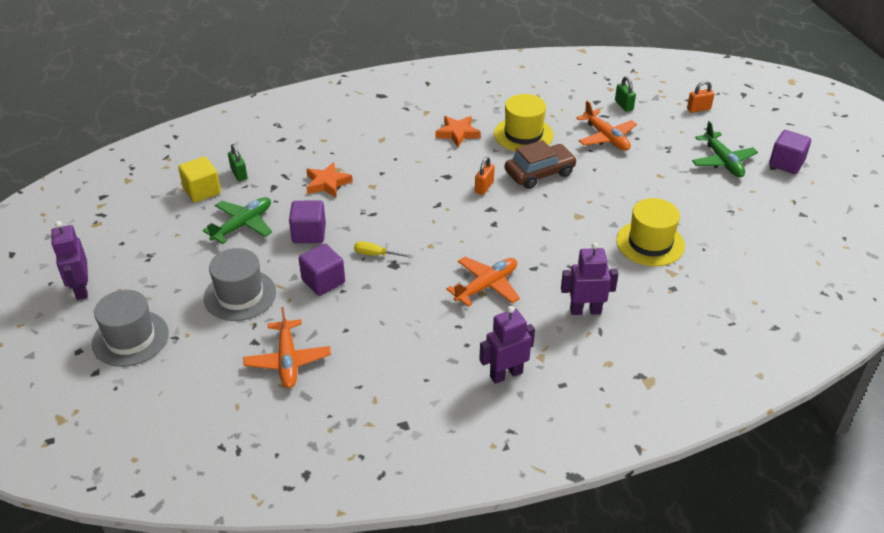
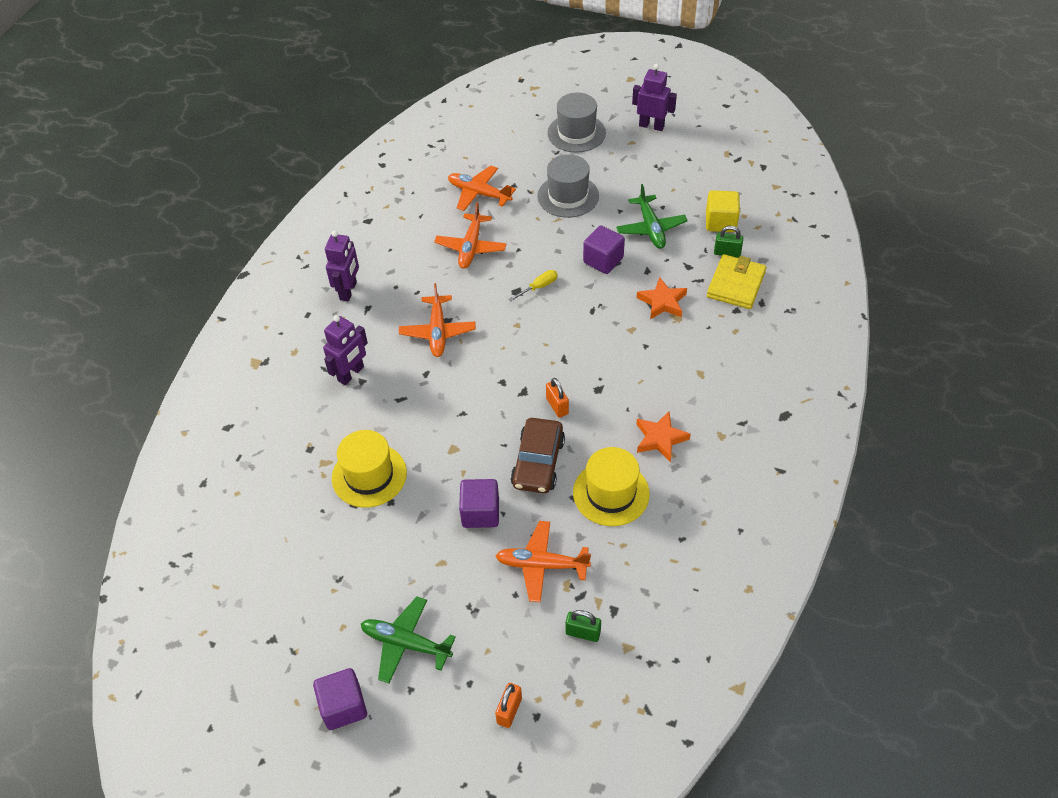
camera: 130 degrees right, 10 degrees up
purple cube [299,244,345,296] -> purple cube moved to [459,479,499,528]
none -> orange plane [434,202,507,269]
none -> yellow wallet [707,254,766,309]

